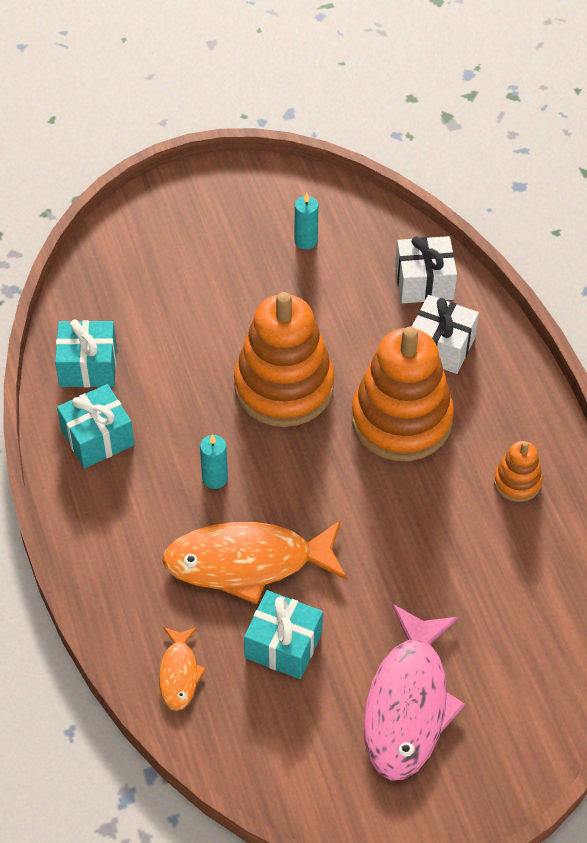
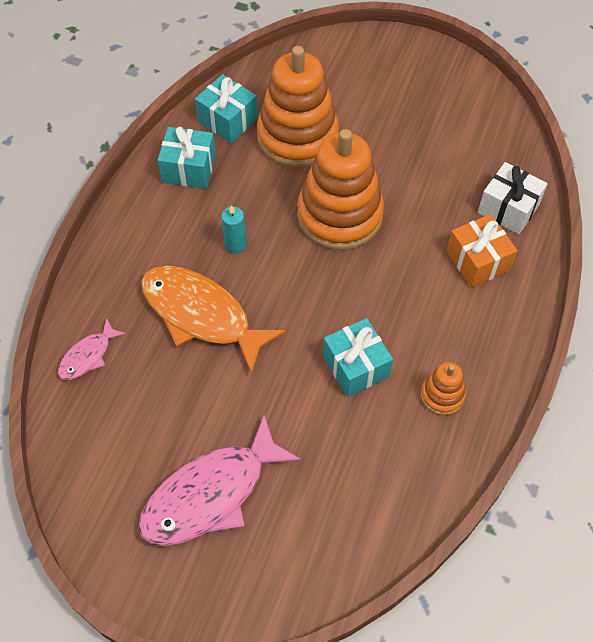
camera: 40 degrees right, 5 degrees up
orange fish [159,627,206,711] -> pink fish [58,318,126,380]
turquoise gift [244,590,323,679] -> turquoise gift moved to [323,318,393,397]
turquoise candle [294,193,319,250] -> none
orange stacking toy [352,327,454,461] -> orange stacking toy moved to [257,46,339,168]
white gift [412,295,479,374] -> orange gift [447,214,518,288]

